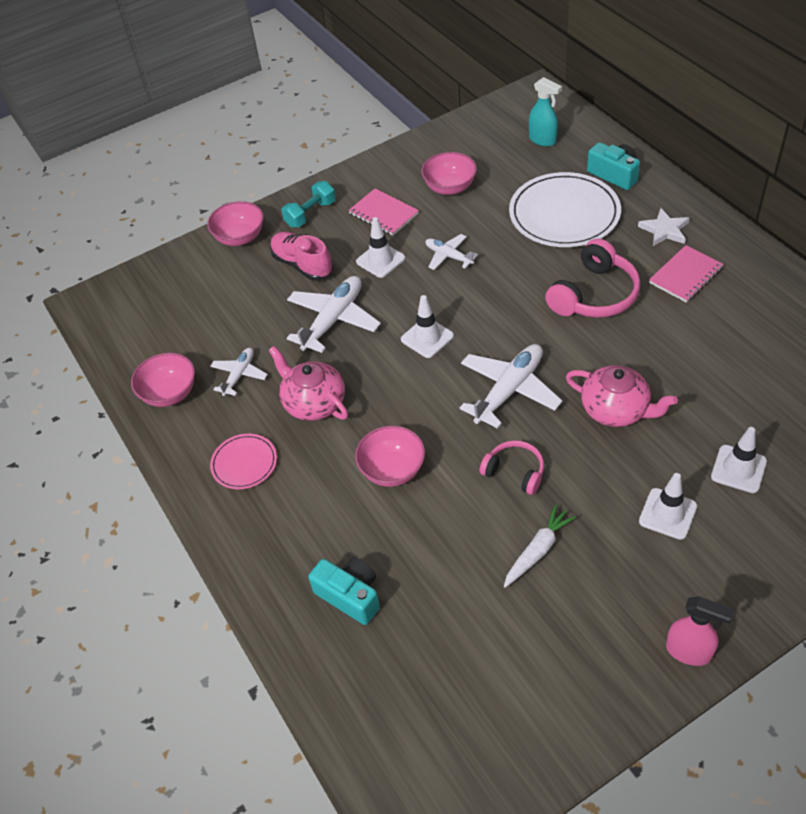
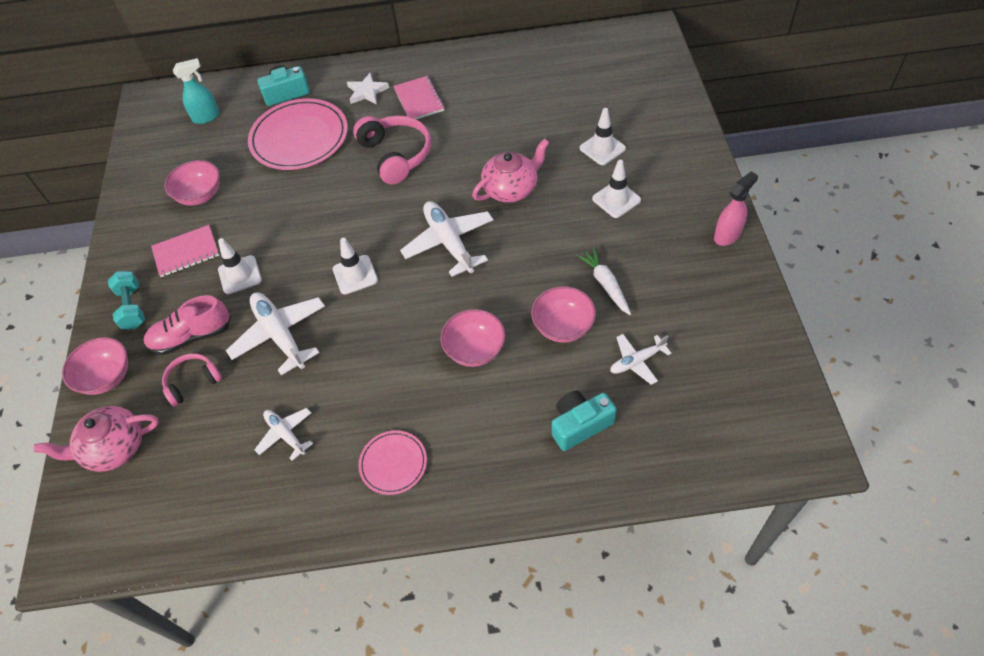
camera: 65 degrees left, 5 degrees up
pink bowl [131,353,195,407] -> pink bowl moved to [531,286,596,343]
pink teapot [269,346,348,421] -> pink teapot moved to [34,406,159,472]
white plane [426,234,478,270] -> white plane moved to [610,334,672,385]
pink headphones [480,440,544,495] -> pink headphones moved to [162,353,222,407]
white plate [509,172,621,247] -> pink plate [248,98,348,170]

